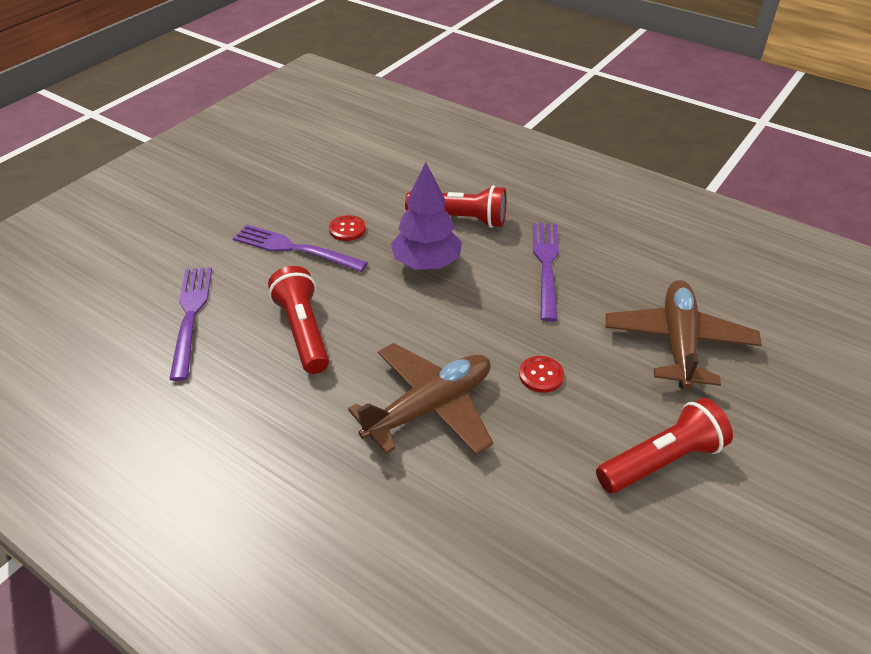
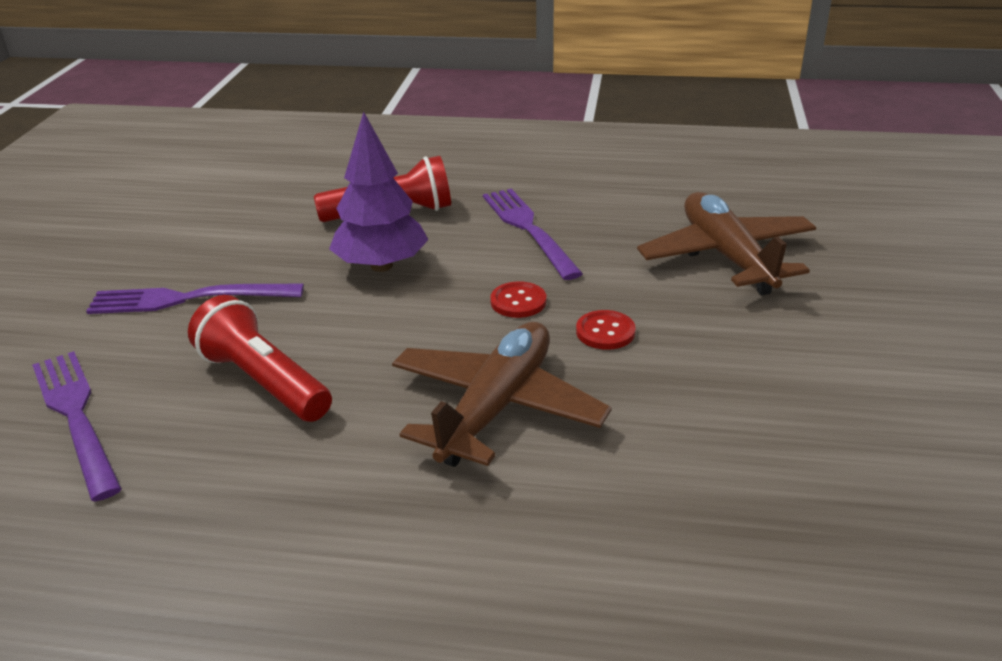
camera: 25 degrees left, 10 degrees down
red button [329,215,366,241] -> red button moved to [490,281,546,318]
red flashlight [596,398,733,493] -> none

